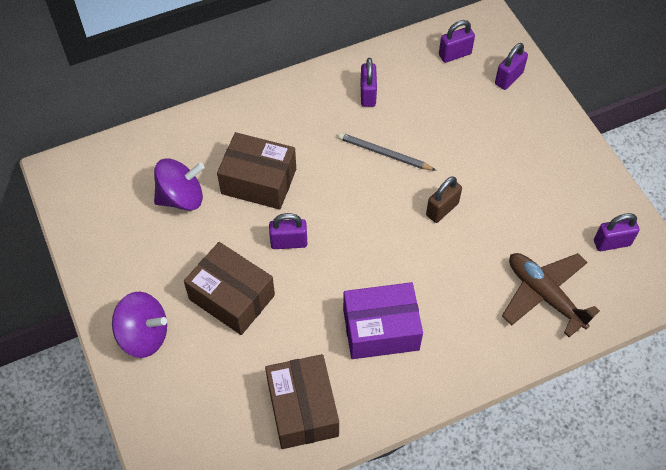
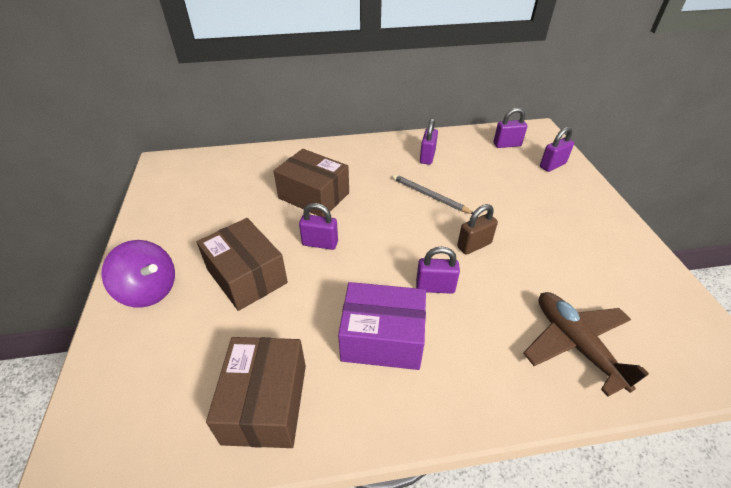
camera: 15 degrees right, 15 degrees down
purple spinning top [154,158,205,211] -> none
purple padlock [594,213,640,251] -> purple padlock moved to [416,247,460,294]

